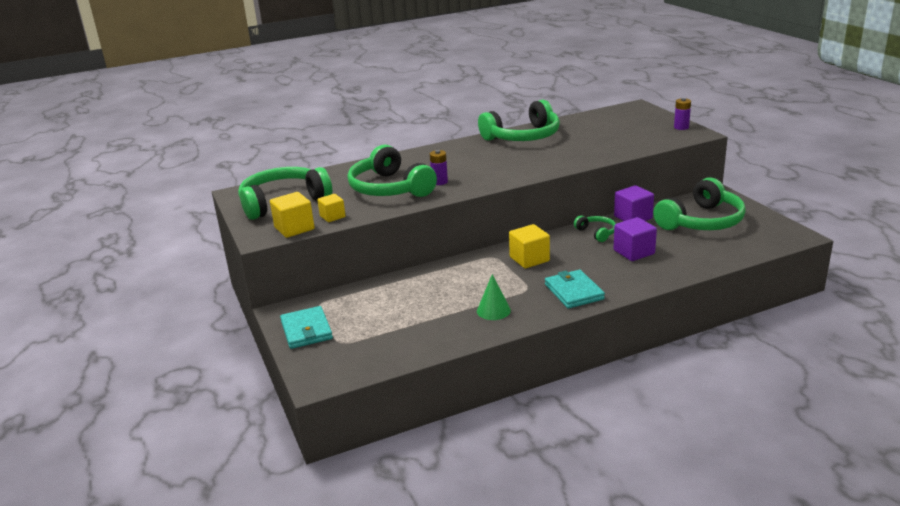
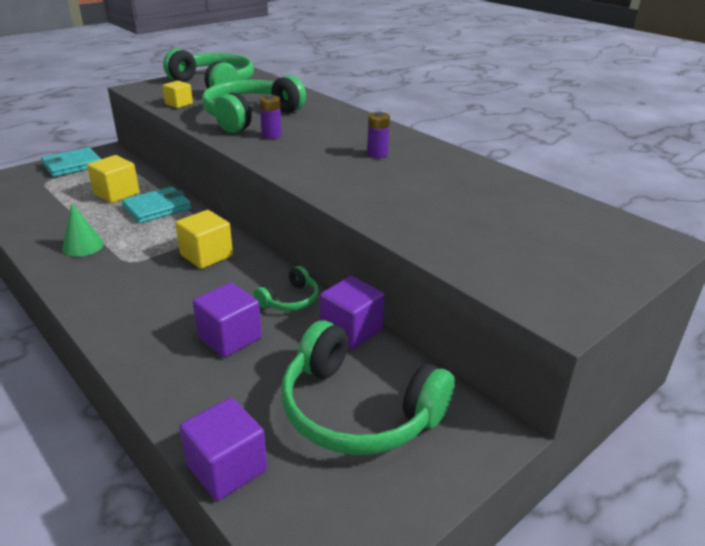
camera: 70 degrees right, 5 degrees up
yellow cube [270,192,315,238] -> yellow cube moved to [87,155,139,203]
green headphones [478,100,560,141] -> none
turquoise wallet [545,270,605,309] -> turquoise wallet moved to [122,186,191,224]
purple battery [674,98,691,130] -> purple battery moved to [367,111,390,158]
none -> purple cube [179,398,267,501]

